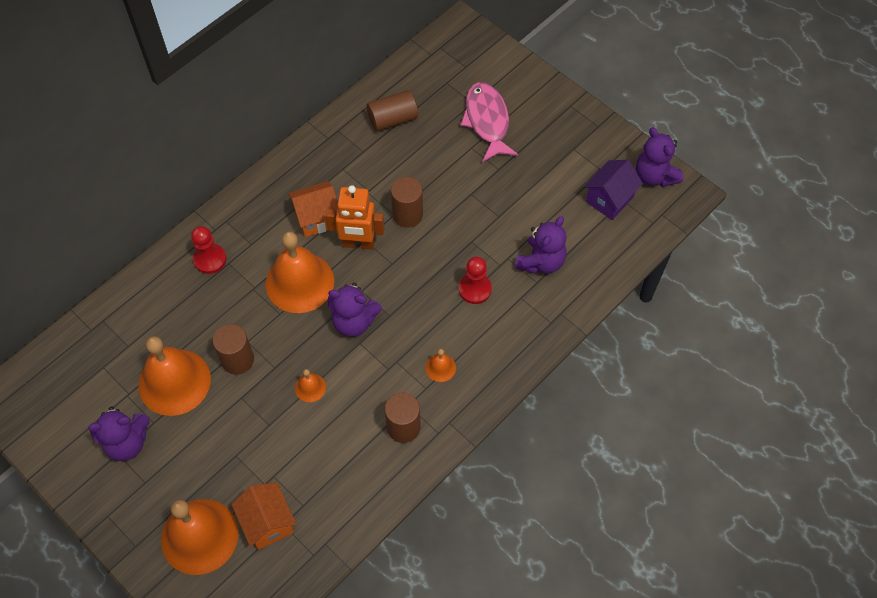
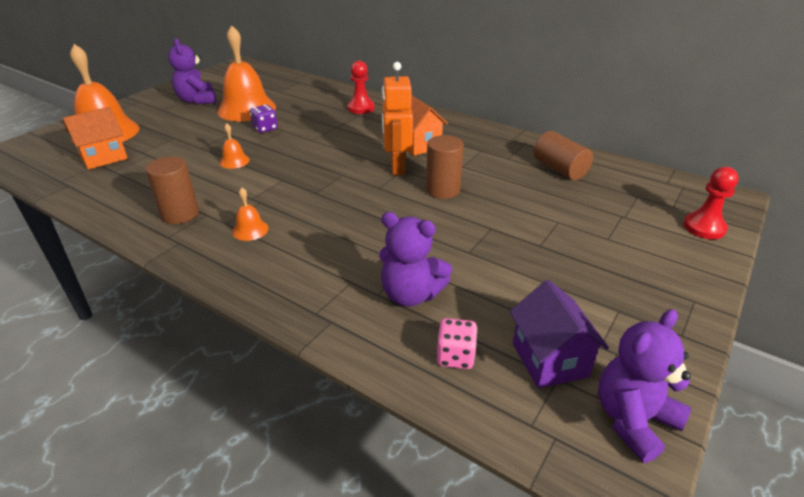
camera: 80 degrees right, 25 degrees down
brown cylinder [213,324,254,375] -> purple dice [250,105,278,133]
orange bell [266,232,334,313] -> none
purple teddy bear [327,283,381,337] -> none
red pawn [459,257,492,304] -> red pawn moved to [683,167,739,239]
pink fish [460,82,518,162] -> none
purple house [584,160,643,220] -> purple house turned 45 degrees clockwise [509,280,609,388]
none -> pink dice [436,318,478,369]

